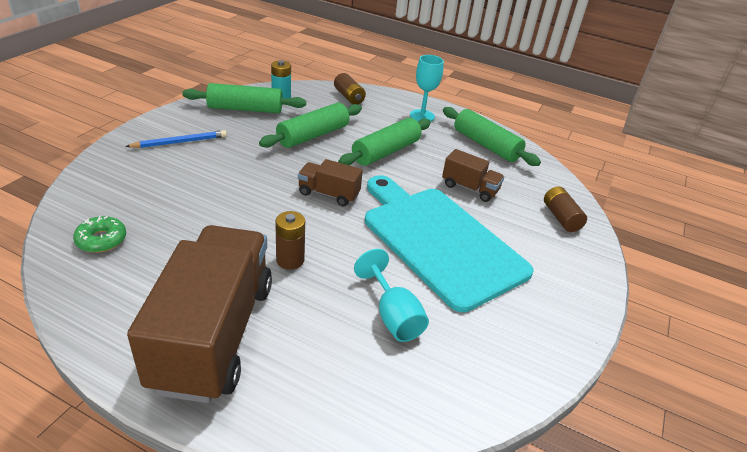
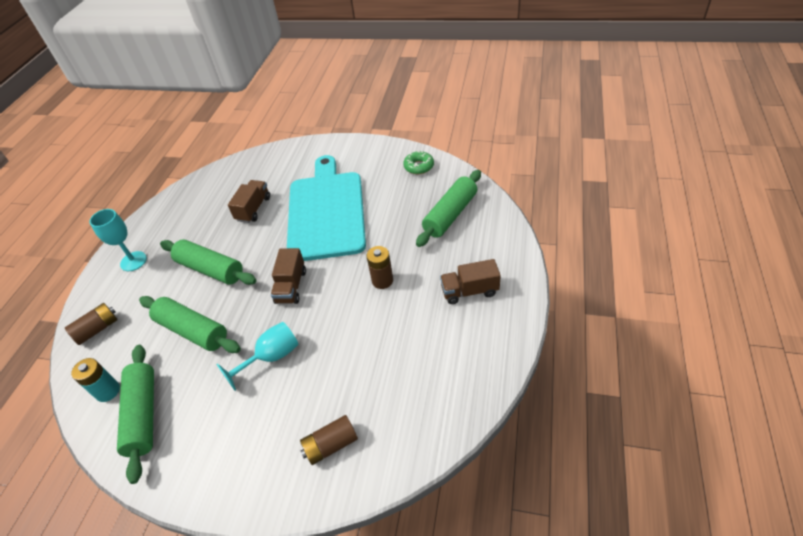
camera: 95 degrees left, 10 degrees up
green donut [73,216,126,253] -> green donut moved to [403,151,434,174]
blue pencil [125,130,227,148] -> none
brown truck [127,225,272,403] -> brown truck [440,259,501,304], size x0.46
turquoise goblet [354,249,429,342] -> turquoise goblet moved to [216,322,299,391]
turquoise cutting board [365,175,534,312] -> turquoise cutting board turned 135 degrees clockwise [287,155,366,261]
green rolling pin [443,107,541,166] -> green rolling pin moved to [416,170,481,247]
brown battery [544,186,587,232] -> brown battery moved to [300,415,358,465]

